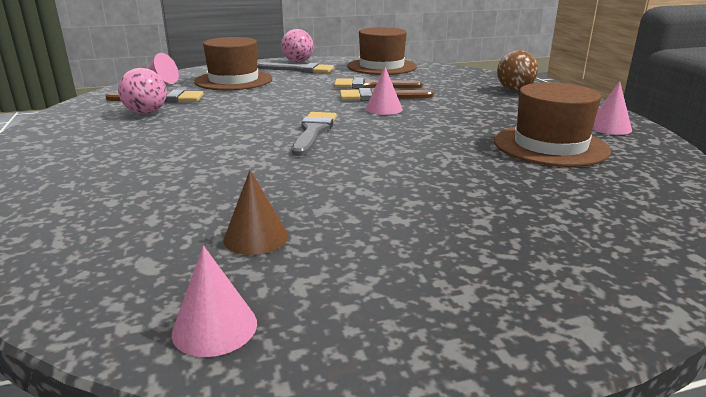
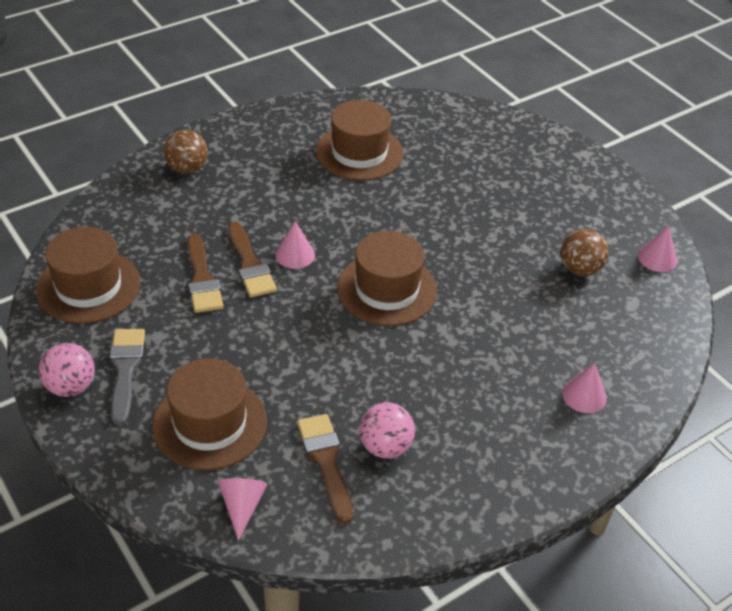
camera: 110 degrees left, 20 degrees up
brown cone [223,170,288,255] -> brown ball [561,229,608,276]
grey brush [292,112,337,156] -> brown hat [337,231,437,326]
pink cone [592,81,632,135] -> pink cone moved to [562,363,607,413]

